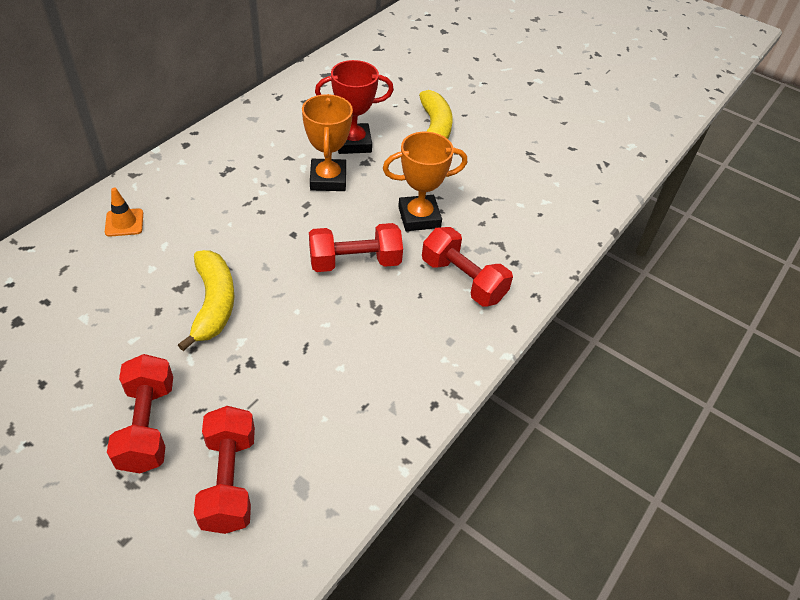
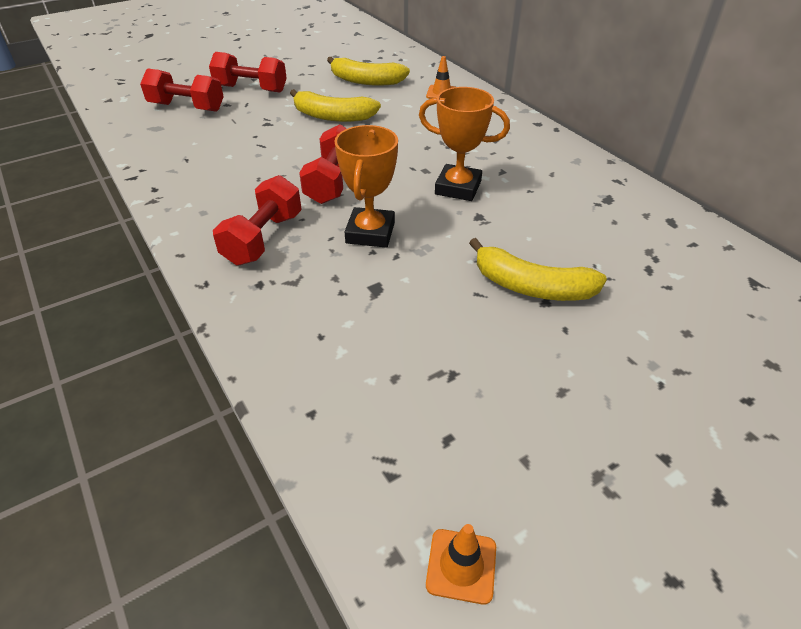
camera: 115 degrees right, 5 degrees down
red trophy [315,60,394,154] -> none
red dumbbell [422,227,513,306] -> red dumbbell turned 45 degrees counterclockwise [213,175,302,265]
none -> yellow banana [327,57,410,86]
none -> orange traffic cone [426,524,496,605]

